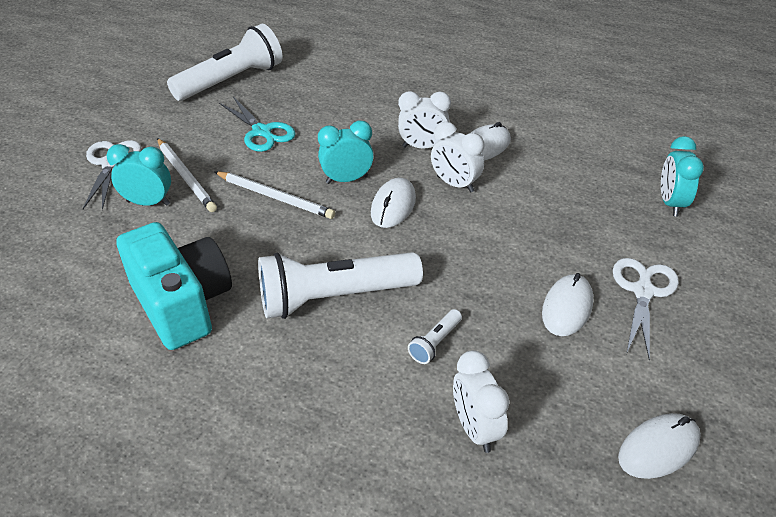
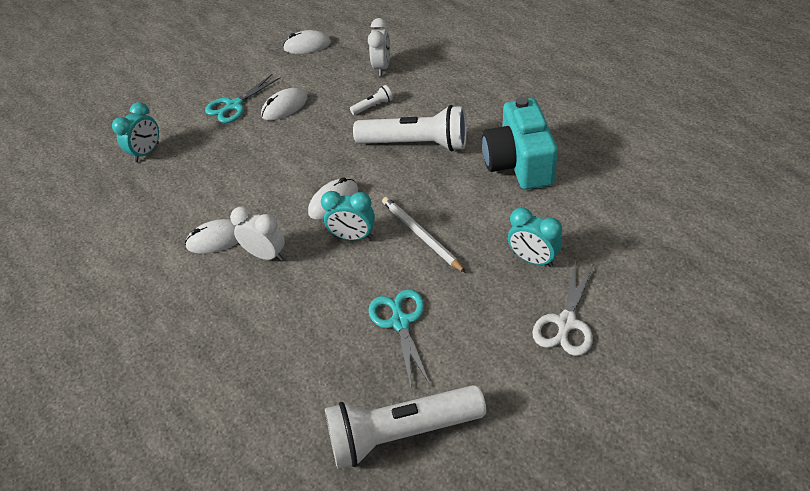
camera: 150 degrees left, 5 degrees up
white pencil [157,138,217,212] -> none
white clock [431,122,484,192] -> none
white scissors [613,258,679,361] -> turquoise scissors [205,74,281,123]

